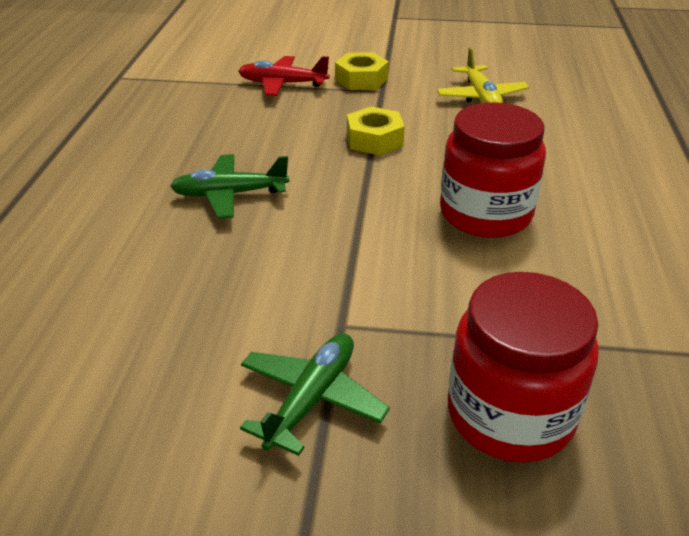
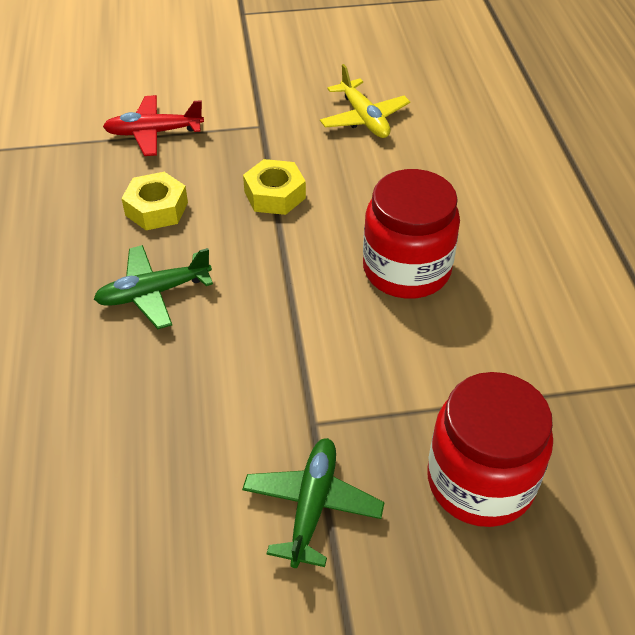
camera: 15 degrees left, 10 degrees up
yellow nut [335,52,389,90] -> yellow nut moved to [121,172,188,230]

